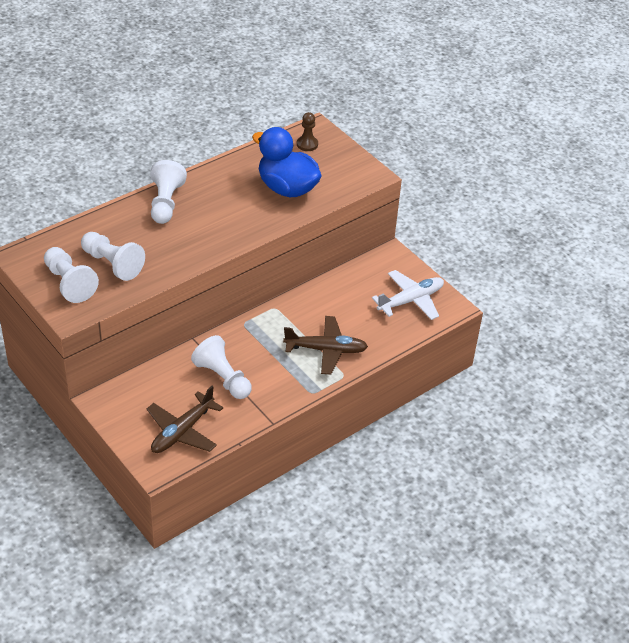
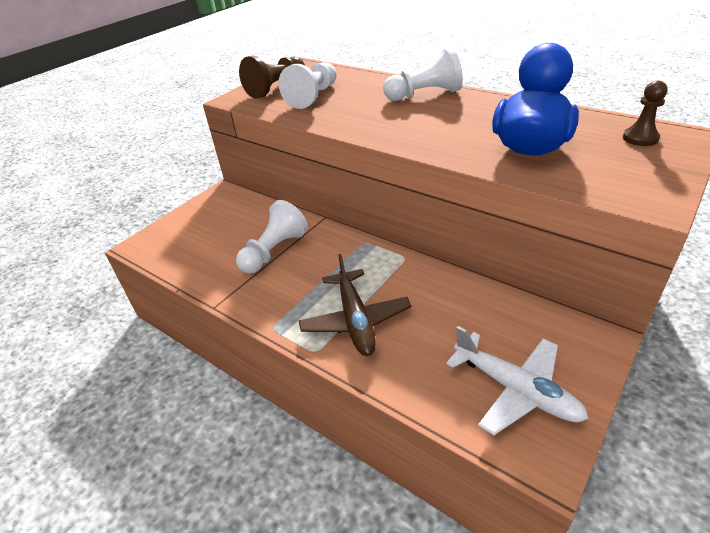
camera: 80 degrees right, 5 degrees down
white pawn [44,247,99,303] -> brown pawn [239,56,305,99]
brown plane [147,386,223,453] -> none

